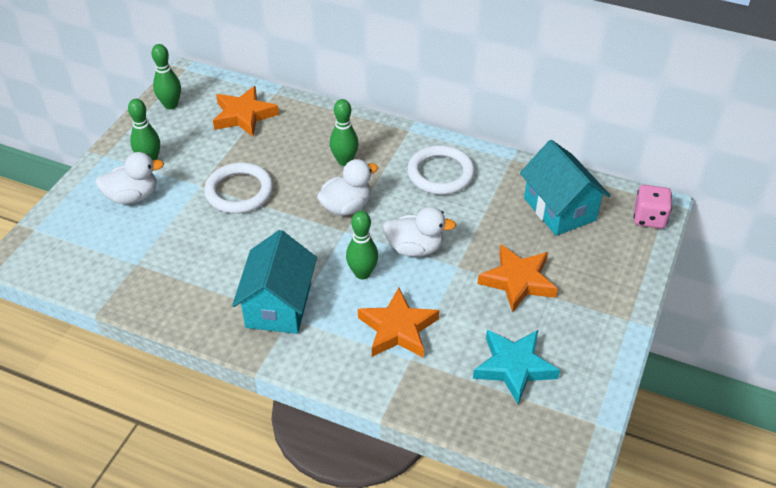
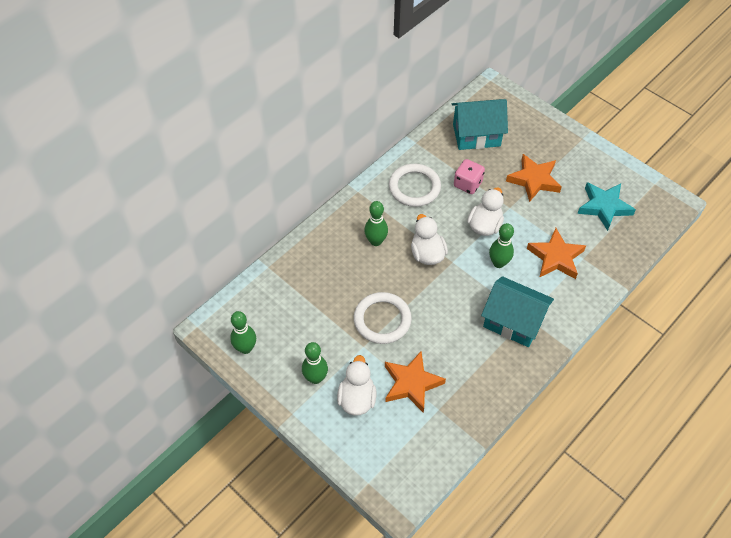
camera: 70 degrees left, 10 degrees up
orange star [213,86,279,137] -> orange star moved to [385,351,446,413]
pink dice [633,185,672,229] -> pink dice moved to [454,159,485,194]

